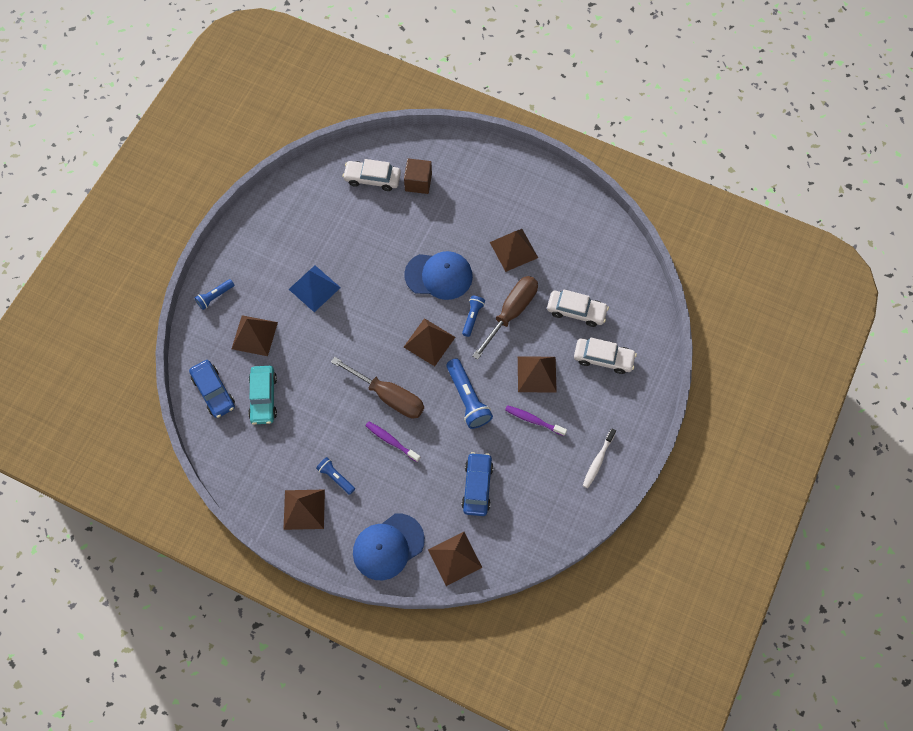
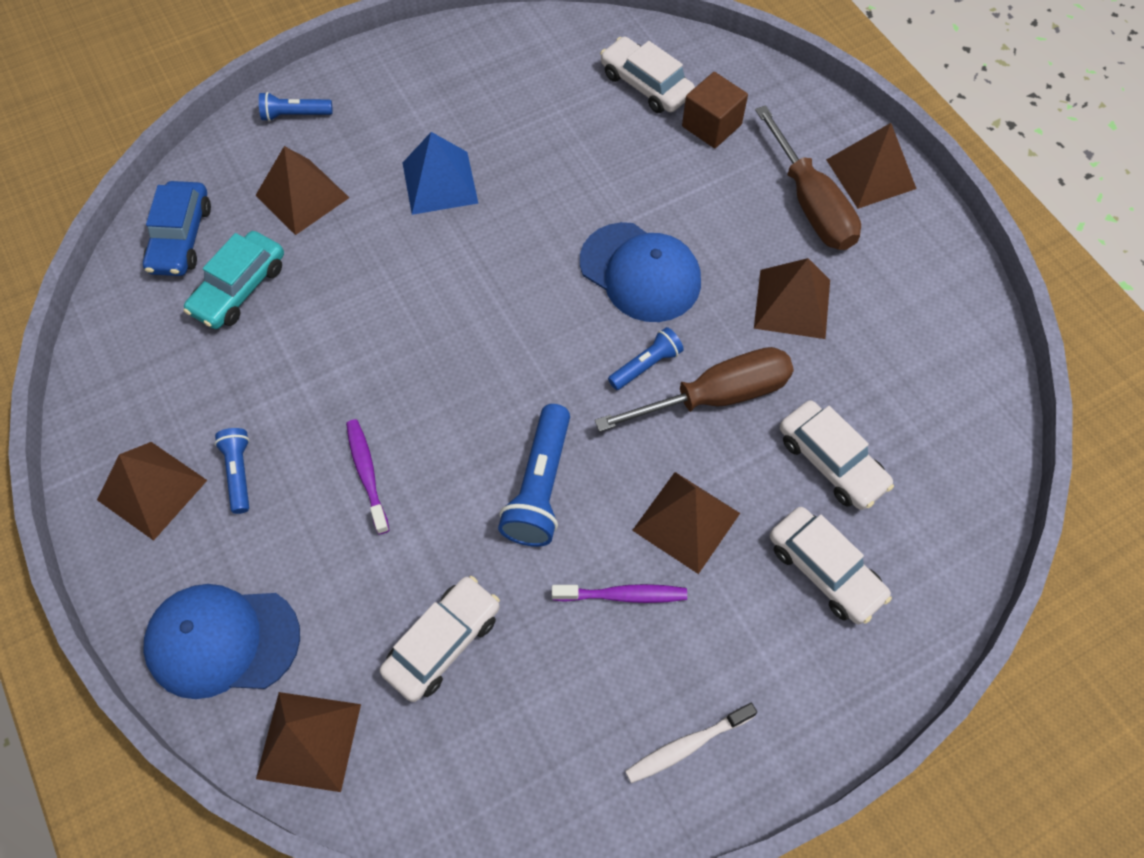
camera: 35 degrees right, 5 degrees down
brown screwdriver [331,357,424,418] -> brown screwdriver moved to [755,105,861,250]
brown pyramid [404,318,455,366] -> brown pyramid moved to [826,123,917,209]
blue car [462,452,493,516] -> white car [380,576,500,702]
purple toothbrush [505,405,567,436] -> purple toothbrush turned 120 degrees clockwise [552,584,687,603]

